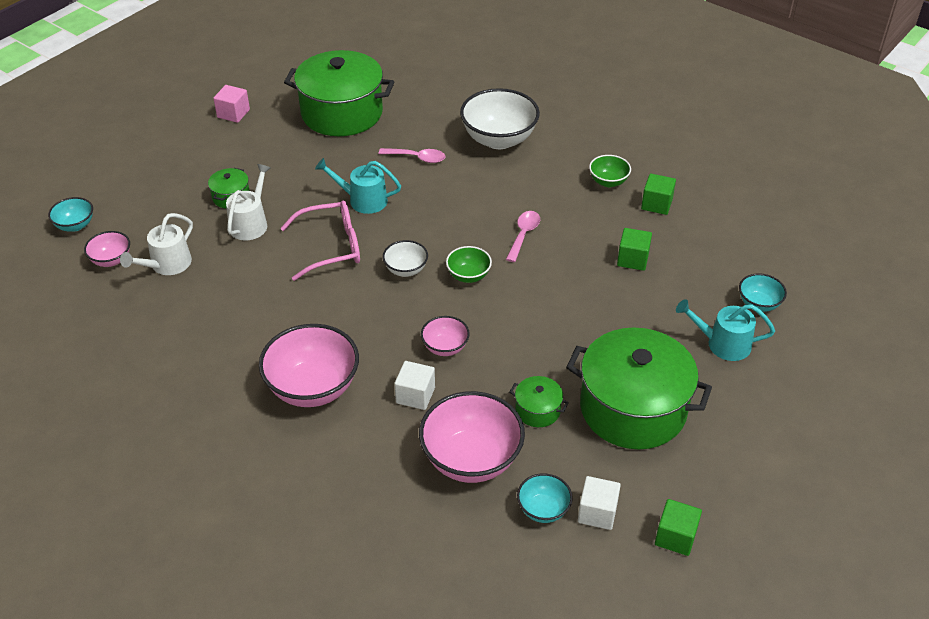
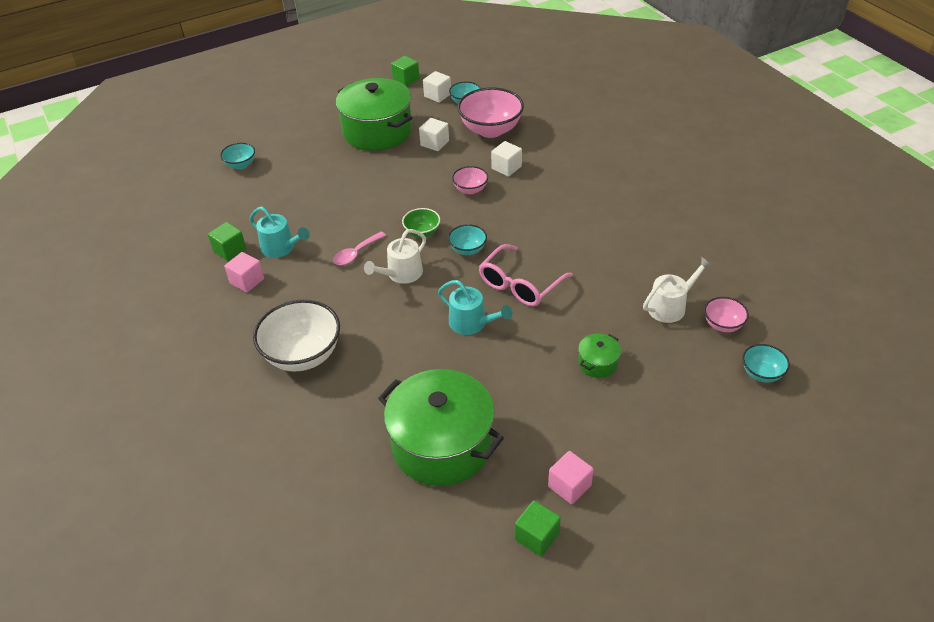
camera: 155 degrees left, 0 degrees up
white watering can [226,164,271,240] -> white watering can moved to [364,229,426,284]
pink bowl [259,324,359,407] -> none
pink glasses [280,201,360,281] -> pink glasses turned 60 degrees counterclockwise [479,244,573,306]
pink spoon [378,148,445,163] -> none
white bowl [383,240,428,277] -> turquoise bowl [448,224,487,255]
green pot [510,376,569,427] -> white cube [419,118,449,151]
green bowl [589,155,631,187] -> pink cube [224,252,264,293]
green cube [617,228,652,271] -> green cube moved to [515,500,561,557]
turquoise watering can [676,299,775,361] -> turquoise watering can moved to [250,207,310,258]

